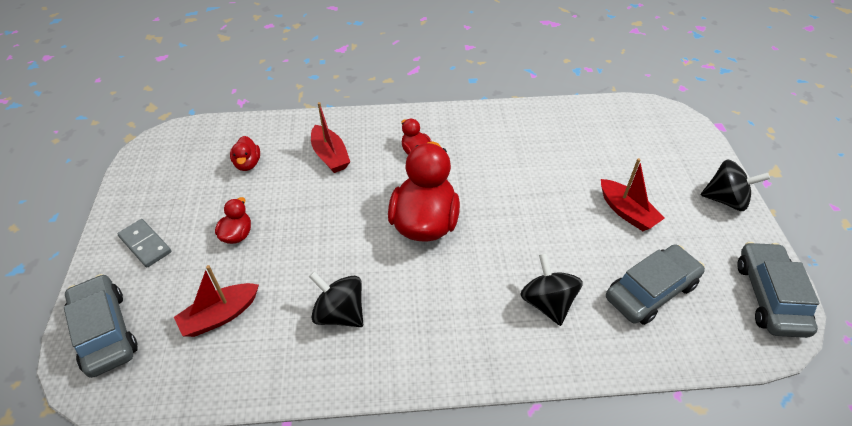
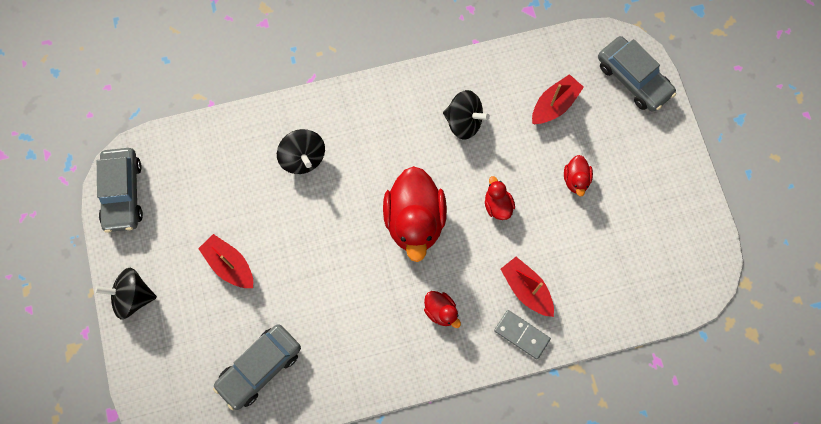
camera: 170 degrees right, 25 degrees up
grey domino [117,219,171,268] -> grey domino moved to [494,310,551,359]
red duck [230,136,260,171] -> red duck moved to [485,176,515,220]
grey car [606,244,705,325] -> grey car moved to [213,324,301,410]

